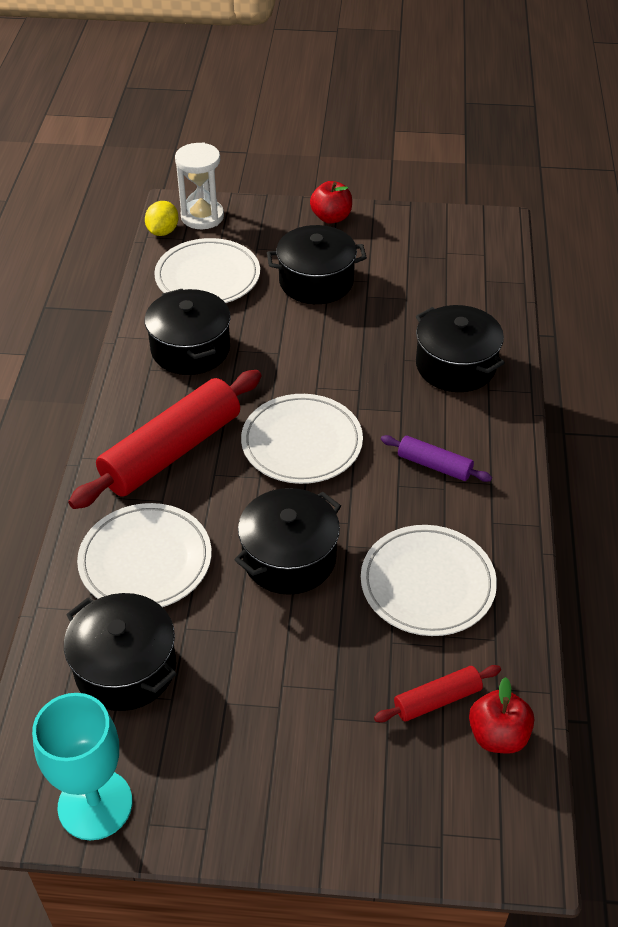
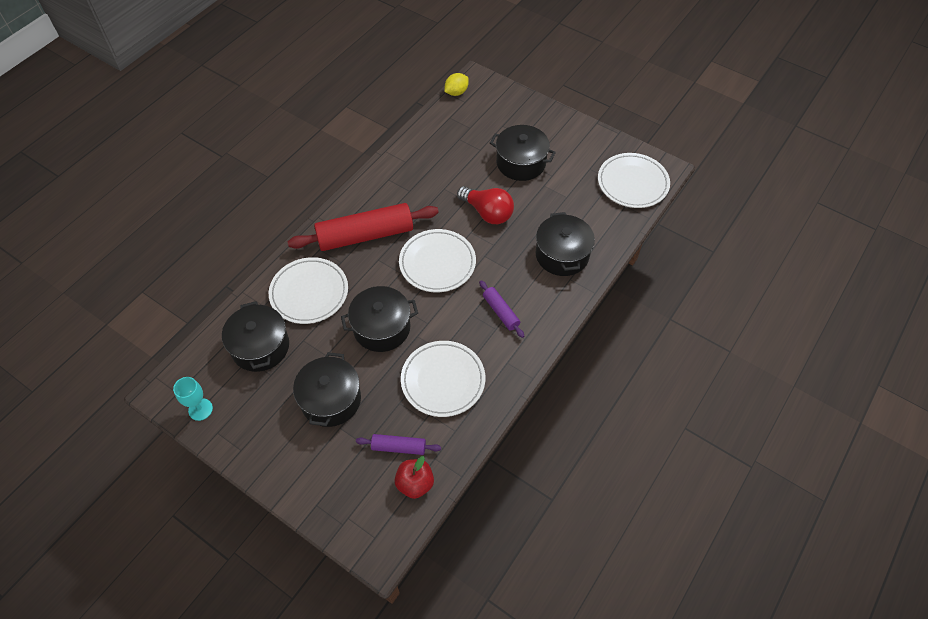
camera: 30 degrees right, 10 degrees up
turquoise goblet [32,693,132,840] -> turquoise goblet [173,377,213,421], size x0.58
black pot [145,289,231,375] -> black pot moved to [293,352,361,427]
white plate [154,238,260,303] -> white plate moved to [598,153,670,208]
white hourglass [175,142,224,229] -> none
red apple [310,181,352,224] -> none
red rolling pin [374,665,501,723] -> purple rolling pin [356,434,441,455]
none -> red light bulb [457,186,514,224]

